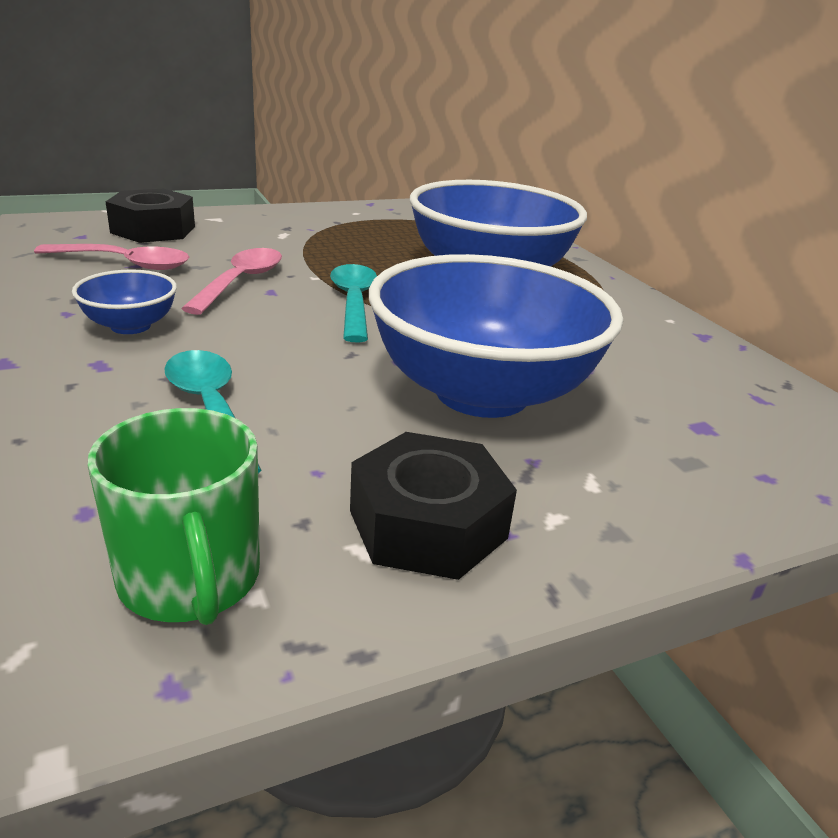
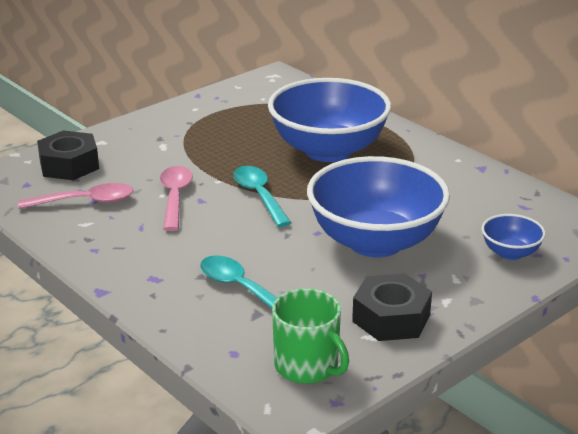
camera: 15 degrees left, 0 degrees up
blue bowl [72,269,177,334] -> blue bowl moved to [481,214,546,260]

